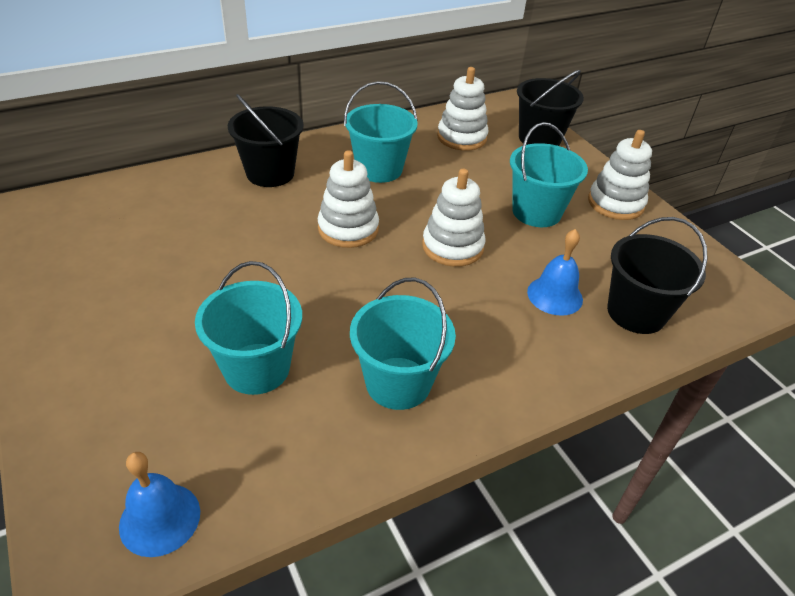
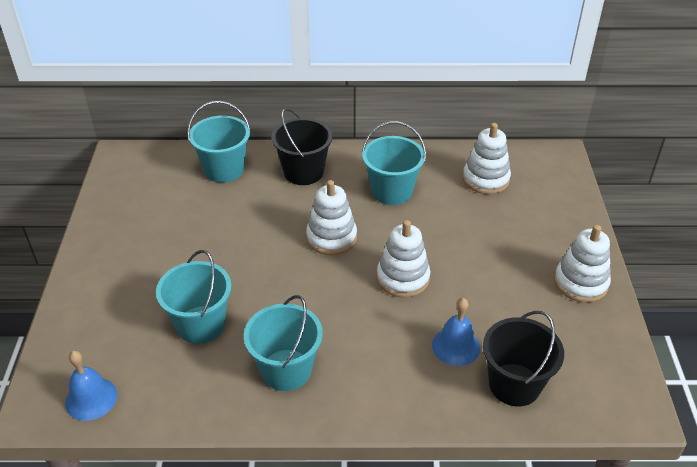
camera: 30 degrees right, 0 degrees up
turquoise bucket [510,122,588,227] -> turquoise bucket moved to [187,101,250,183]
black bucket [517,70,584,146] -> none

